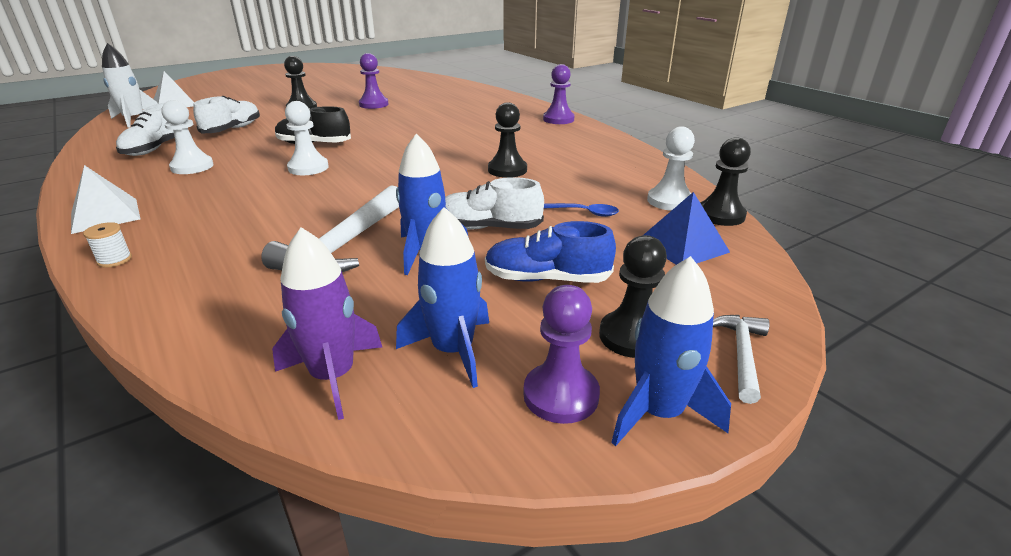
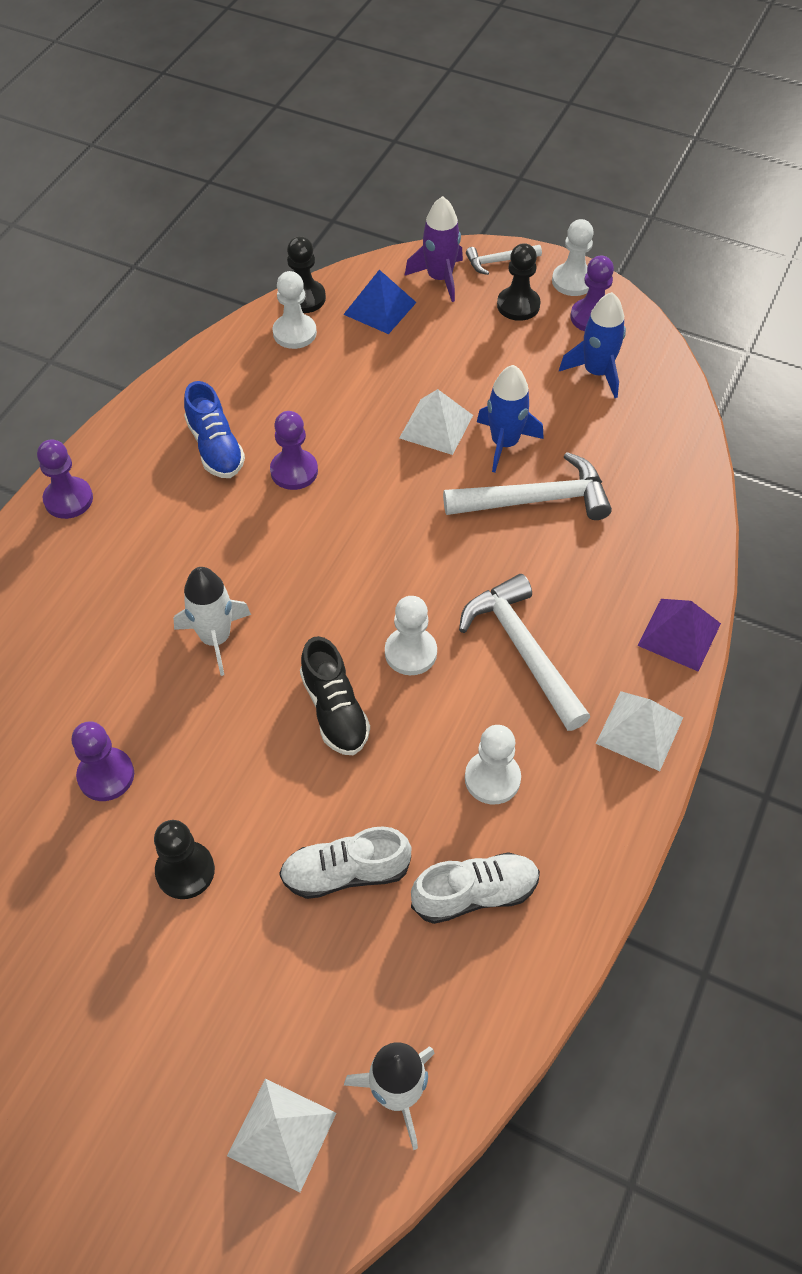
camera: 120 degrees left, 25 degrees up
white spool [83,222,132,267] -> purple pyramid [637,599,721,672]
purple rocket [272,227,382,420] -> purple rocket moved to [404,196,463,302]
white shoe [445,177,544,229] -> white pyramid [399,389,473,455]
blue shoe [485,221,616,283] -> blue shoe moved to [184,381,245,478]
black pawn [488,102,527,178] -> purple pawn [270,411,318,490]
blue spoon [544,203,619,217] -> none
blue rocket [611,256,731,446] -> white pawn [552,219,594,296]
none -> white rocket [174,567,251,676]
none -> white hammer [459,574,590,731]

